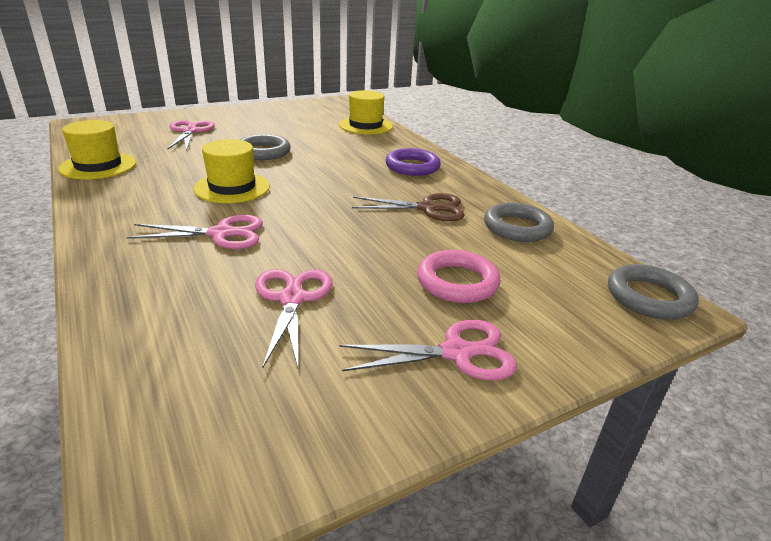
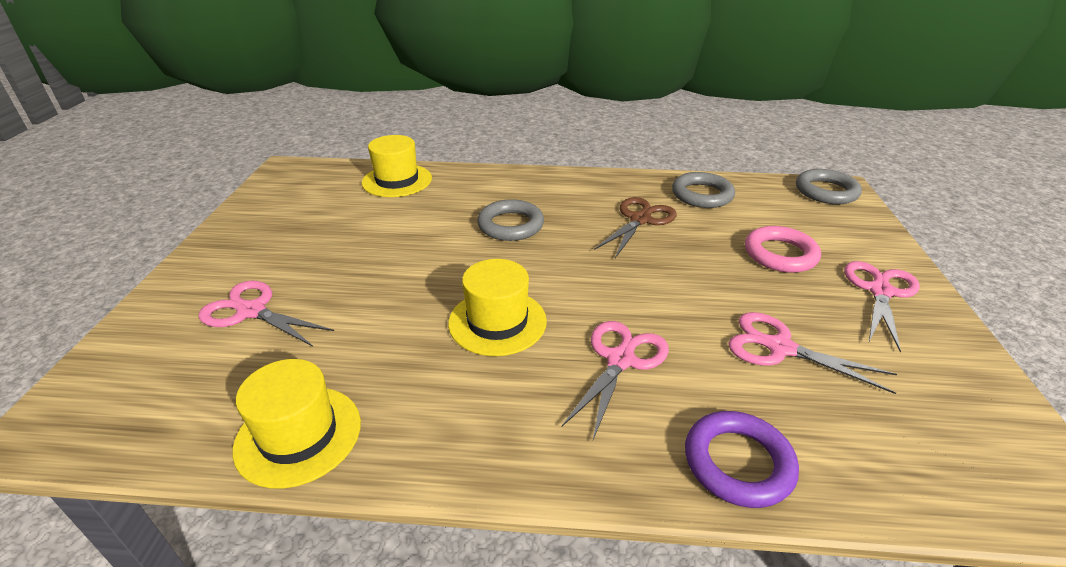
camera: 55 degrees left, 5 degrees up
grey ring [240,134,291,160] -> grey ring moved to [477,199,544,241]
purple ring [386,148,441,176] -> purple ring moved to [685,411,799,508]

